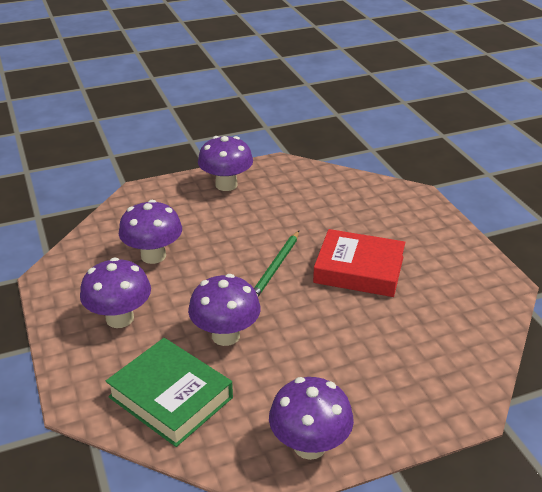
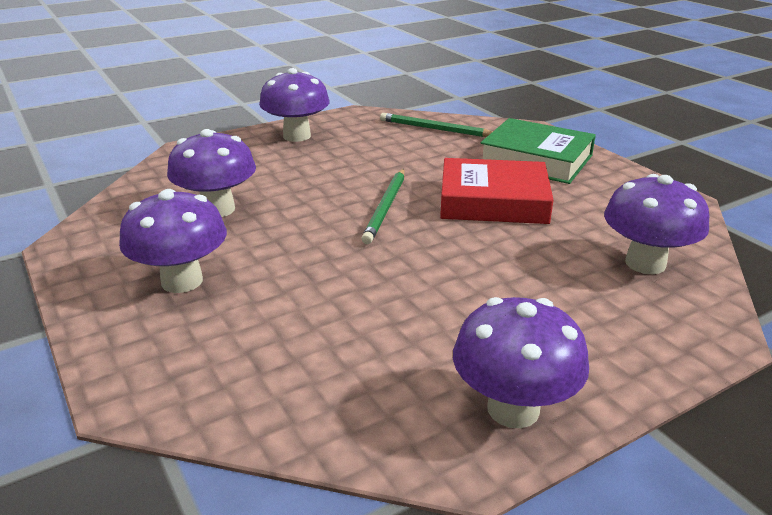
camera: 10 degrees left, 5 degrees down
green book [106,338,233,447] -> green book moved to [481,118,596,184]
purple mushroom [188,274,261,346] -> purple mushroom moved to [604,174,709,274]
none -> green pencil [380,113,492,137]

